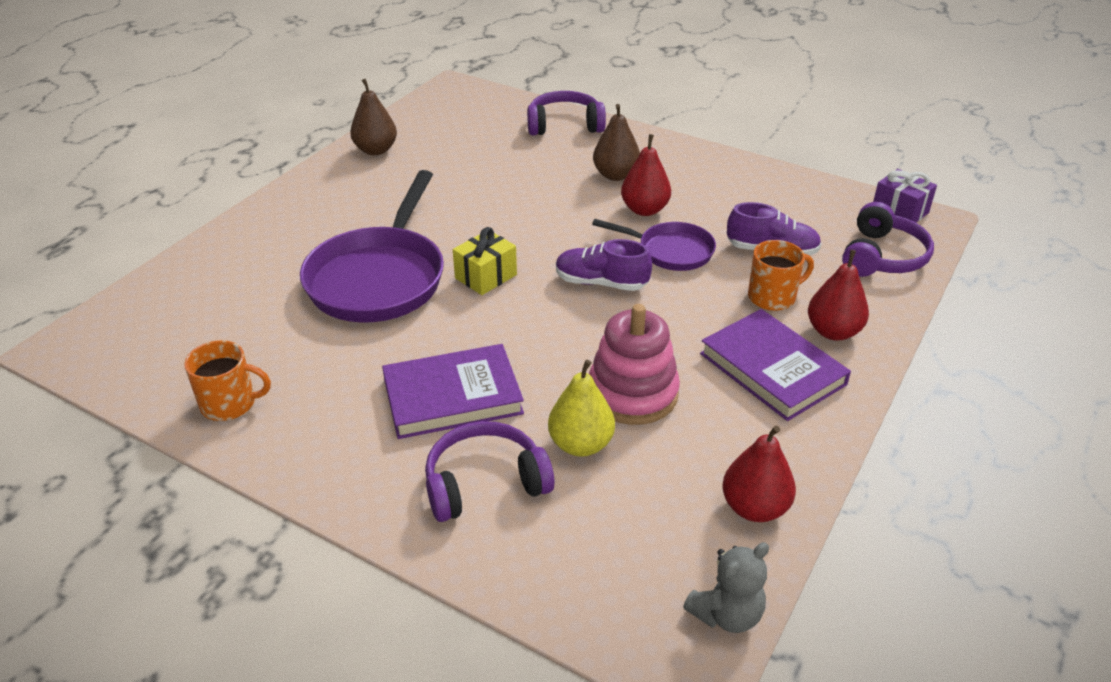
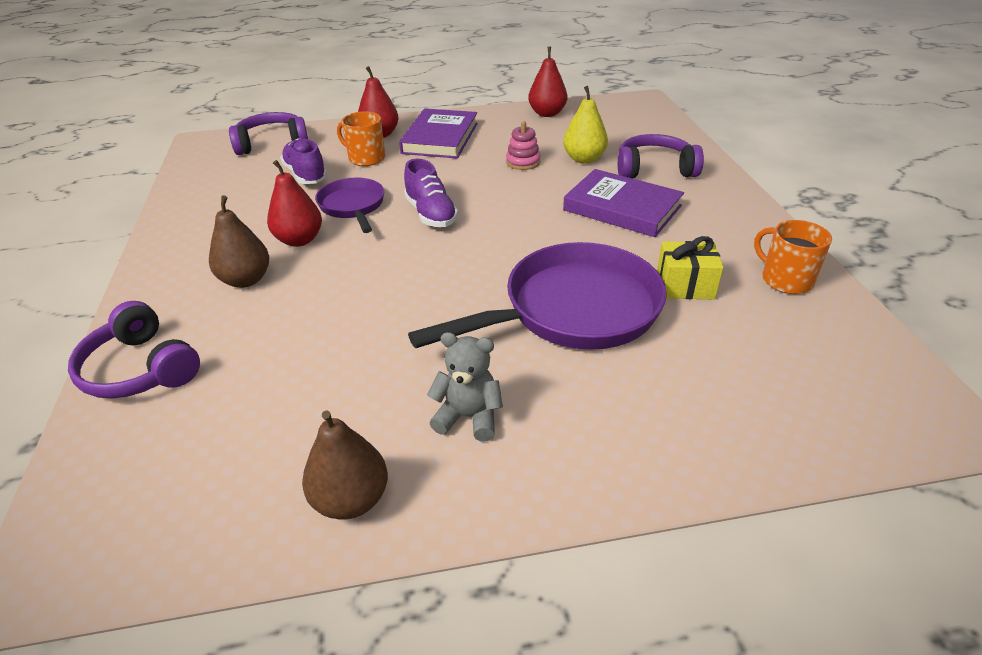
camera: 130 degrees left, 0 degrees up
purple headphones [425,421,555,522] -> purple headphones turned 150 degrees clockwise [618,134,704,179]
yellow gift [453,227,517,295] -> yellow gift moved to [657,236,723,299]
pink stacking toy [589,304,680,425] -> pink stacking toy [506,121,540,170], size x0.54
grey teddy bear [683,542,769,633] -> grey teddy bear moved to [427,332,503,442]
purple gift [873,169,937,223] -> none

